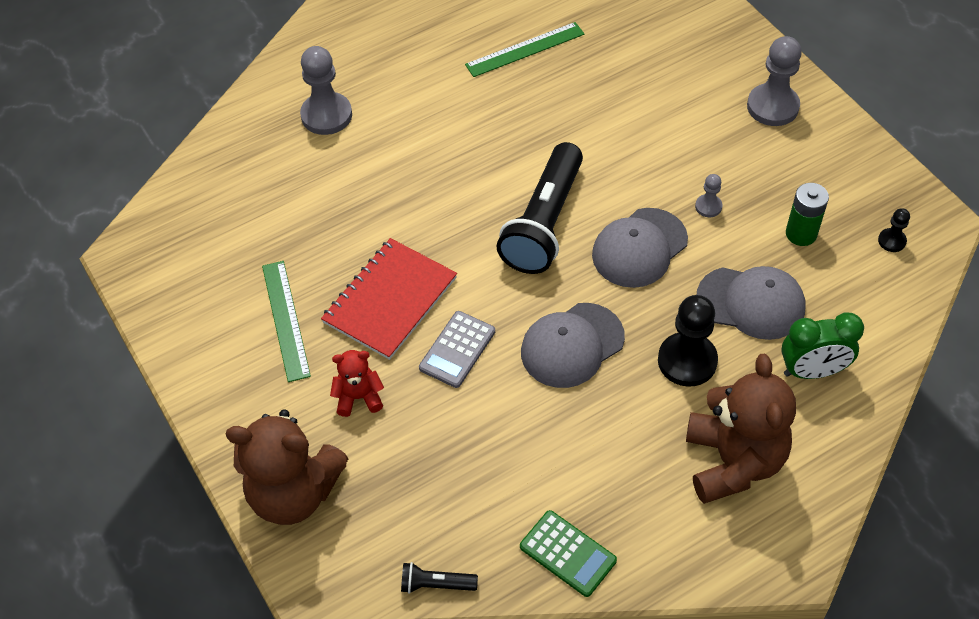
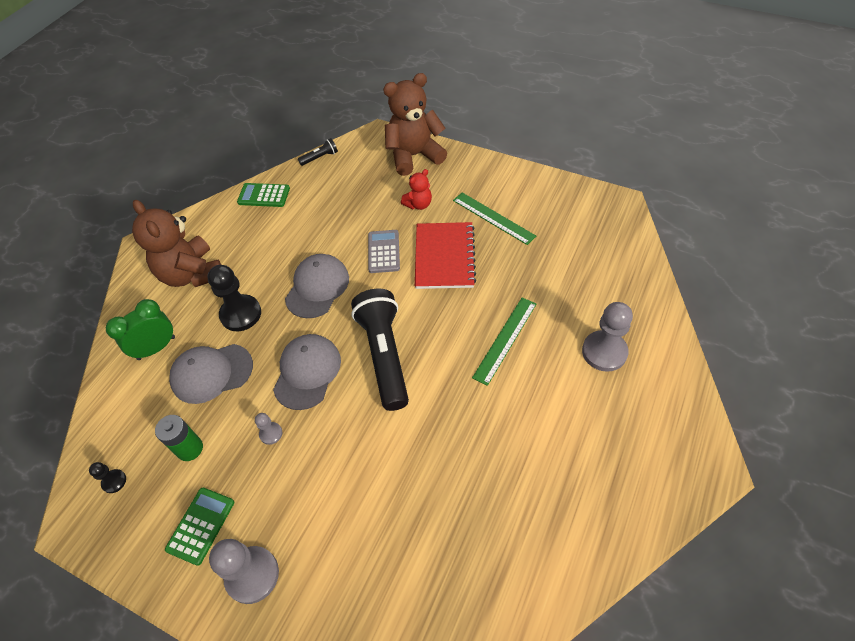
camera: 150 degrees right, 0 degrees up
green ruler [465,22,585,77] -> green ruler moved to [472,298,536,386]
none -> green calculator [165,488,234,566]

